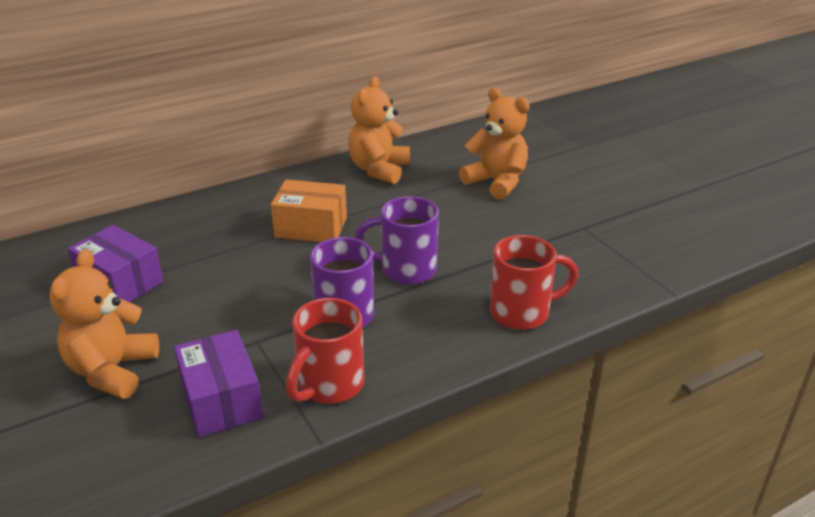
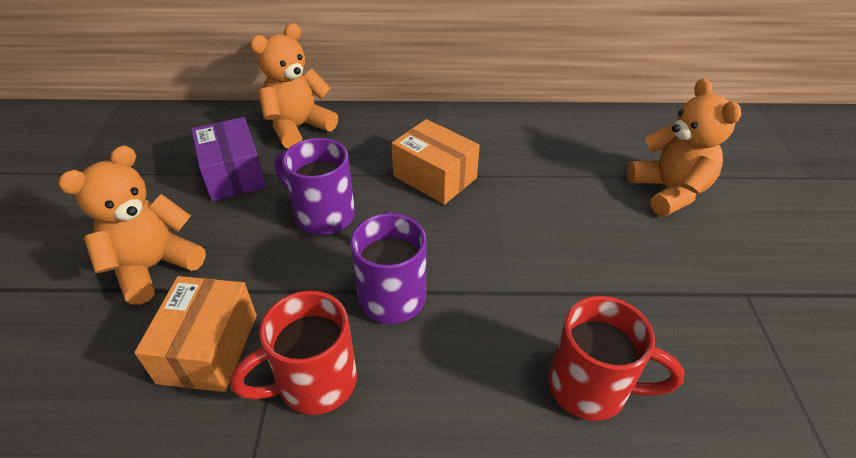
camera: 30 degrees right, 10 degrees up
purple box [174,330,264,438] -> orange box [134,276,257,392]
orange teddy bear [348,76,410,184] -> orange teddy bear moved to [250,24,338,149]
purple mug [355,196,439,285] -> purple mug moved to [274,138,355,235]

